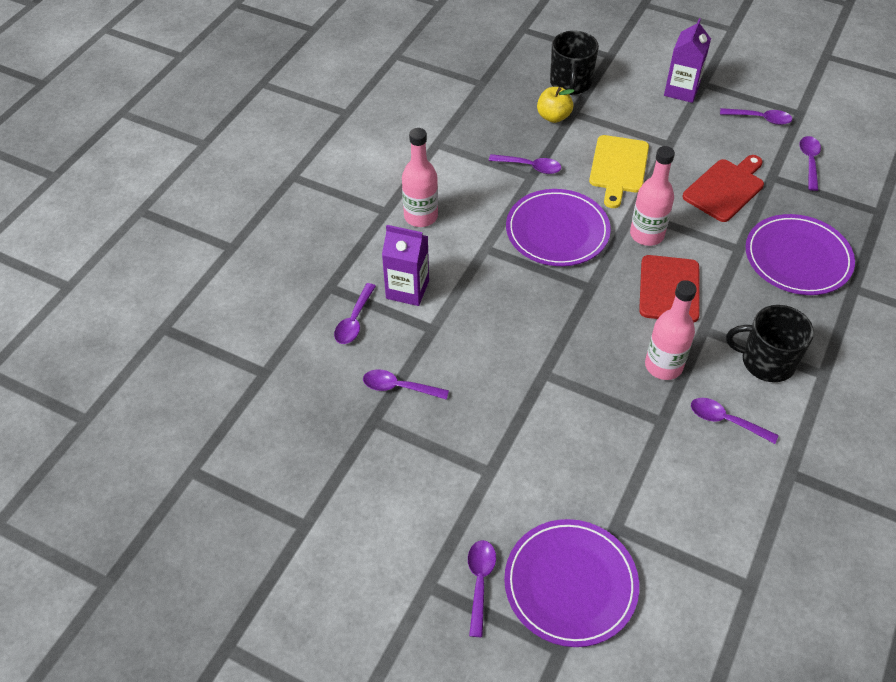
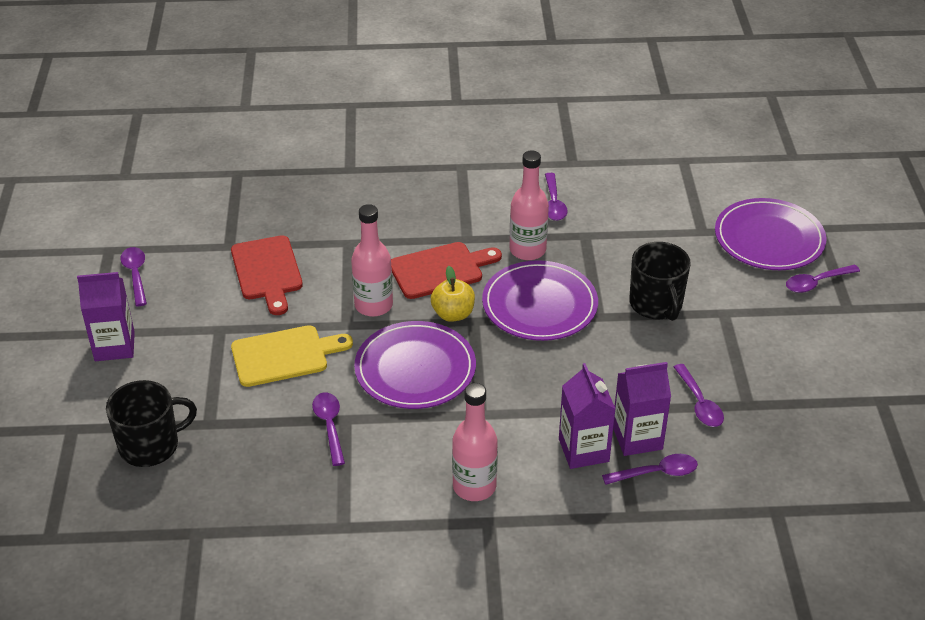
camera: 120 degrees left, 10 degrees down
yellow apple [537,87,574,123] -> yellow apple moved to [431,266,475,322]
red cutting board [683,155,764,222] -> red cutting board turned 120 degrees counterclockwise [231,235,303,315]
black mug [726,305,814,382] -> black mug moved to [629,242,691,321]
purple plate [745,214,855,295] -> purple plate moved to [482,260,598,341]
purple spoon [799,136,821,191] -> none
none -> purple carton [613,362,671,456]

